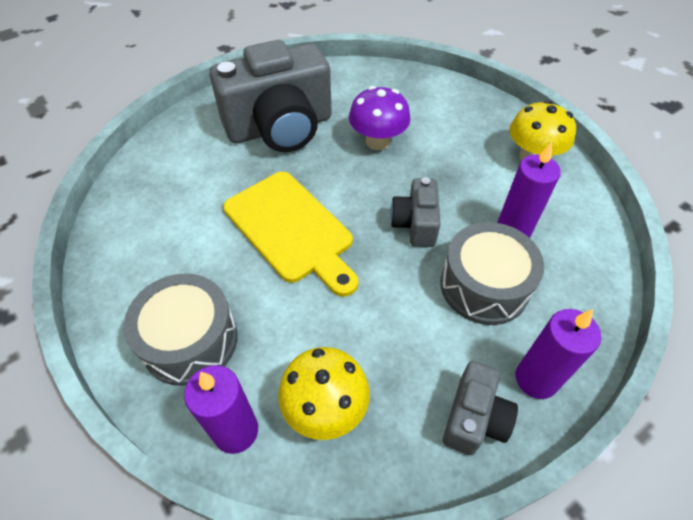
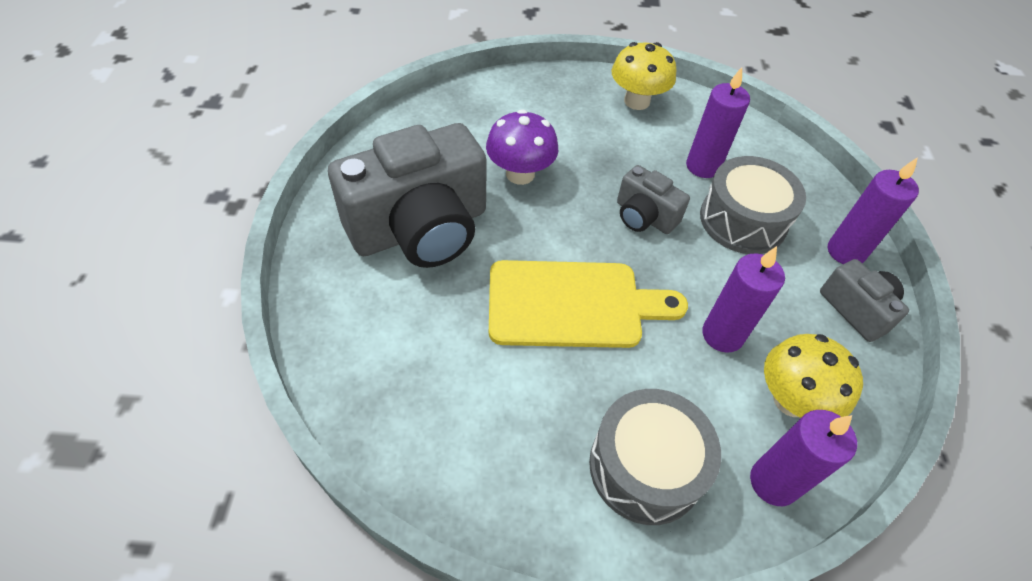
camera: 55 degrees left, 0 degrees up
grey camera [209,40,332,152] -> grey camera turned 45 degrees clockwise [328,123,487,268]
none -> purple candle [702,246,785,353]

